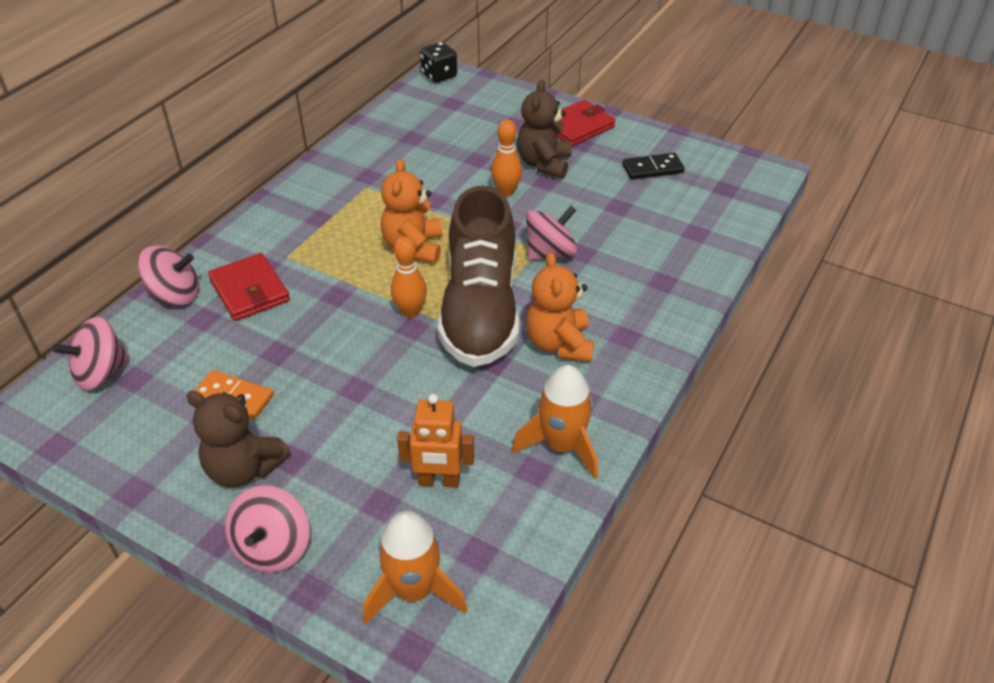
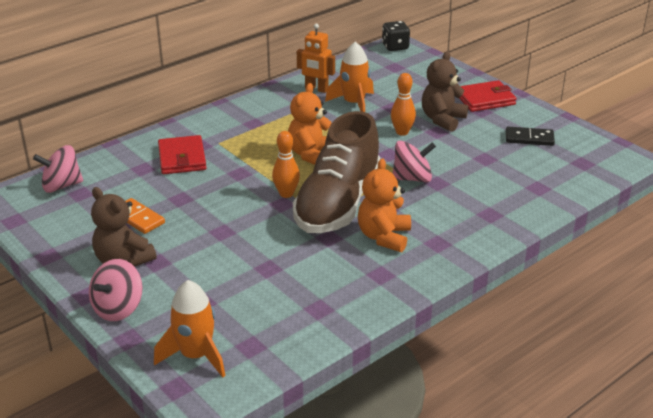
camera: 20 degrees right, 10 degrees down
pink spinning top [138,245,199,305] -> none
orange robot [397,394,474,488] -> orange robot moved to [297,24,335,93]
orange rocket [512,365,598,479] -> orange rocket moved to [325,42,374,112]

